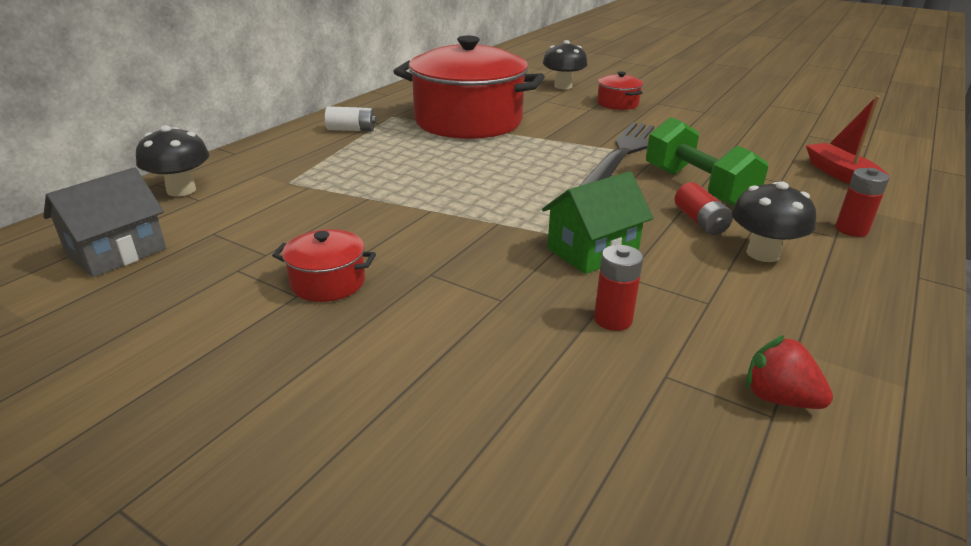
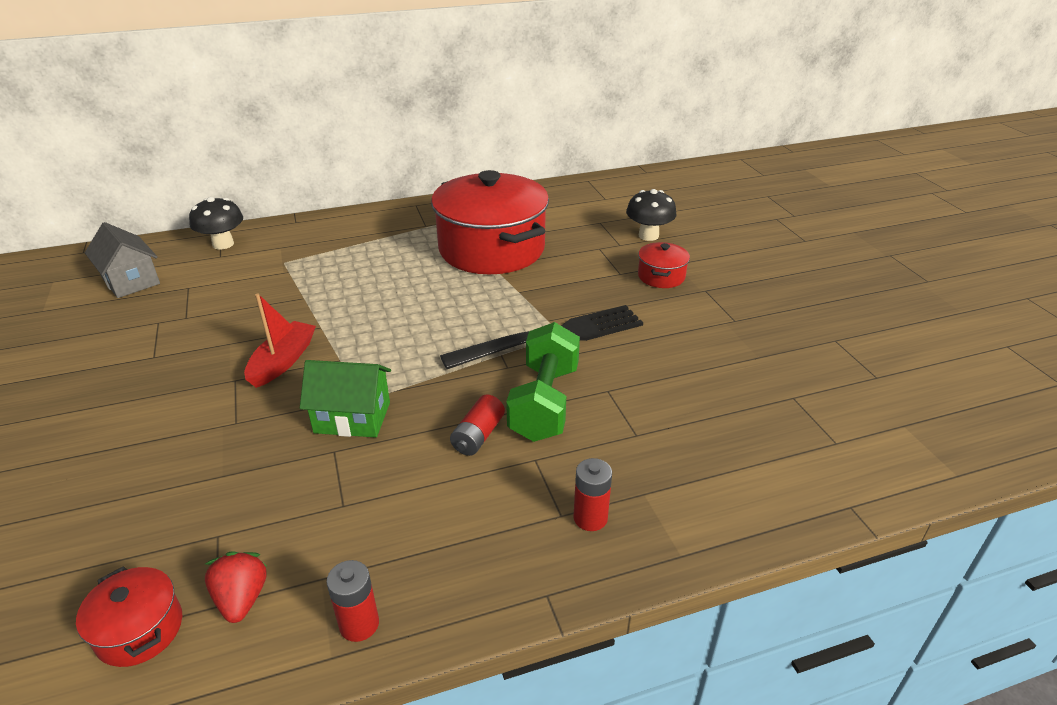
camera: 40 degrees right, 5 degrees up
grey house [43,167,166,277] -> grey house turned 60 degrees clockwise [85,222,160,298]
red pot [272,229,376,302] -> red pot moved to [76,566,182,667]
white battery [325,106,377,131] -> none
red battery [594,245,643,331] -> red battery moved to [326,560,379,642]
black mushroom [732,181,816,262] -> none
red boat [806,96,890,184] -> red boat moved to [244,293,316,388]

